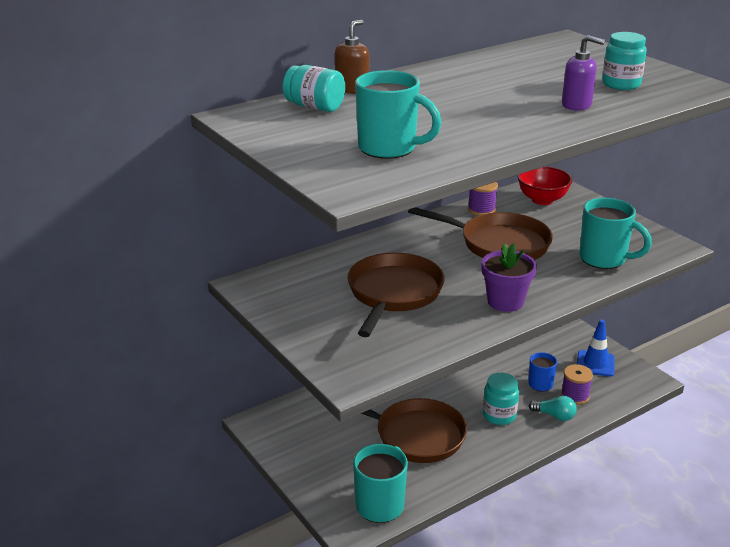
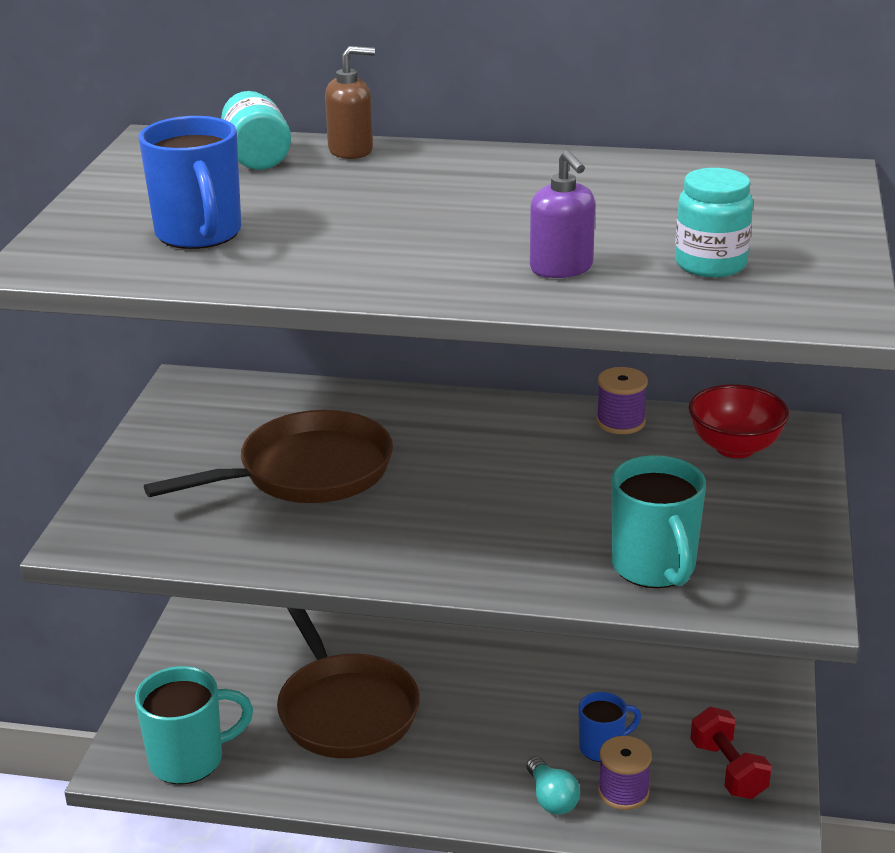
camera: 45 degrees right, 0 degrees up
turquoise mug [355,70,442,159] -> blue mug [138,116,241,249]
brown pan [408,207,553,260] -> none
purple flower pot [481,243,537,312] -> none
turquoise jar [483,373,519,425] -> none
blue traffic cone [577,319,615,377] -> red dumbbell [690,707,772,799]

